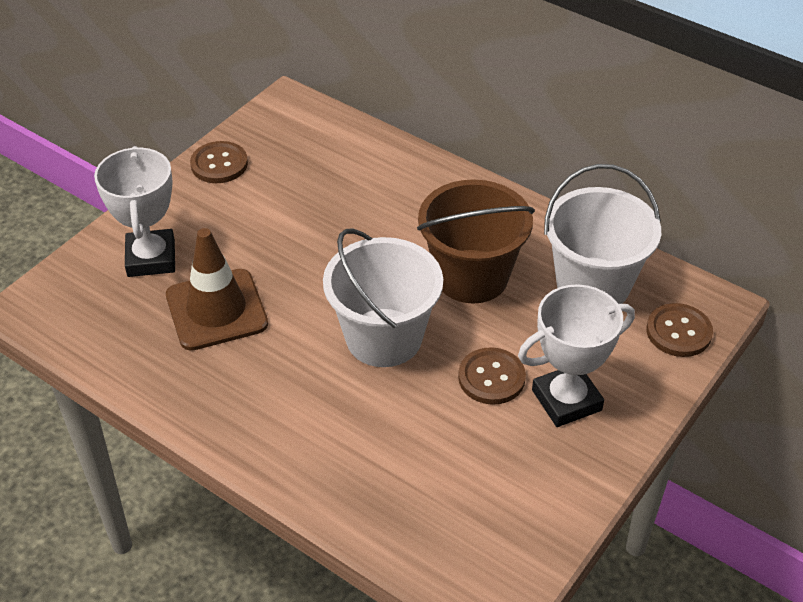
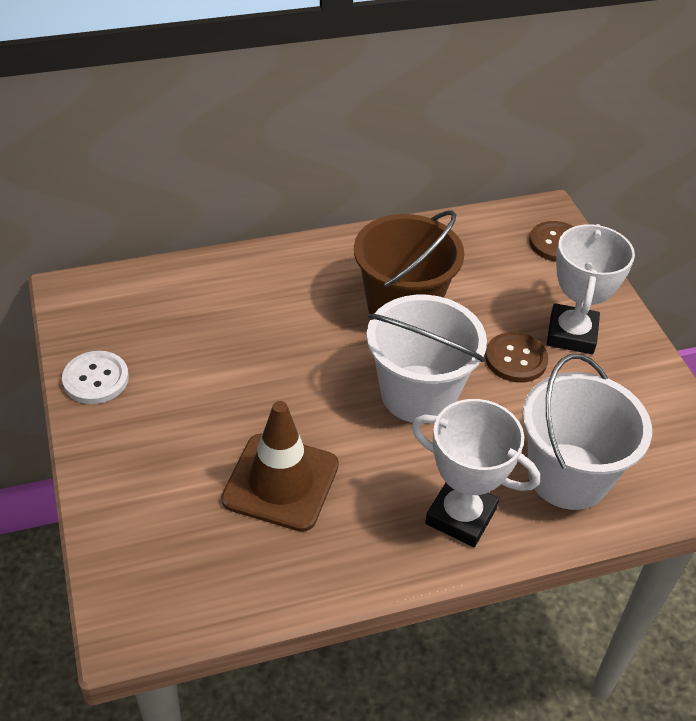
camera: 55 degrees left, 0 degrees up
white trophy [94,146,175,277] -> white trophy moved to [412,399,540,547]
brown button [190,141,248,183] -> white button [62,351,129,404]
white bucket [544,164,661,304] -> white bucket moved to [522,354,652,510]

